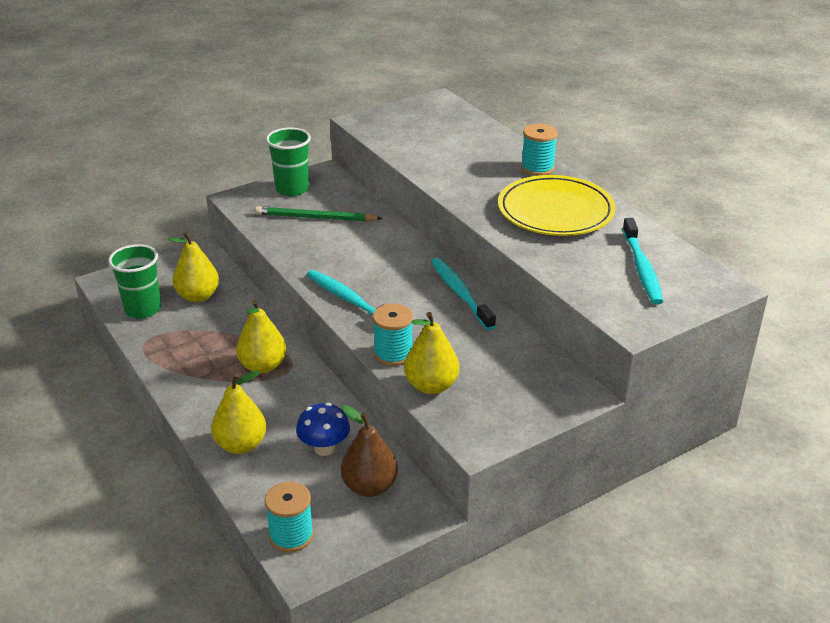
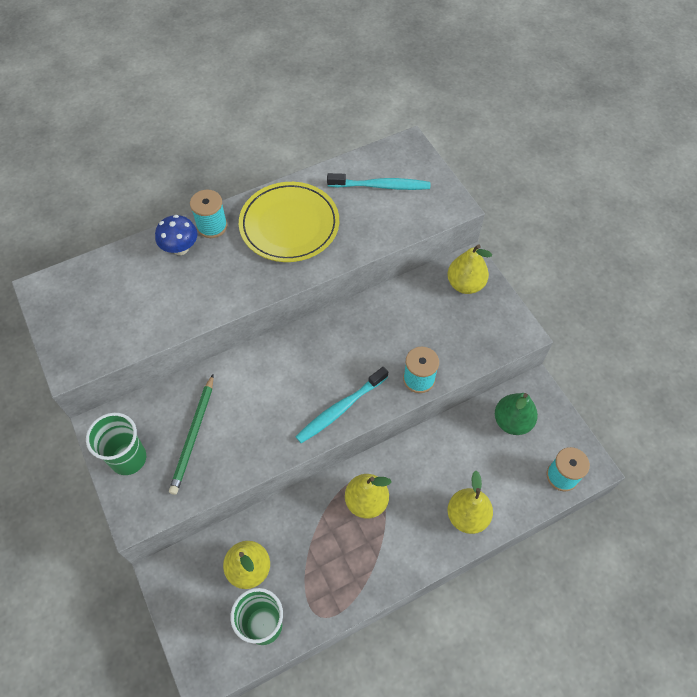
camera: 85 degrees left, 25 degrees up
blue mushroom [296,403,350,456] -> blue mushroom moved to [155,215,198,255]
brown pear [341,405,398,497] -> green pear [495,393,538,435]
yellow pear [404,312,459,394] -> yellow pear moved to [447,244,492,294]
turquoise toothbrush [431,258,496,330] -> none

